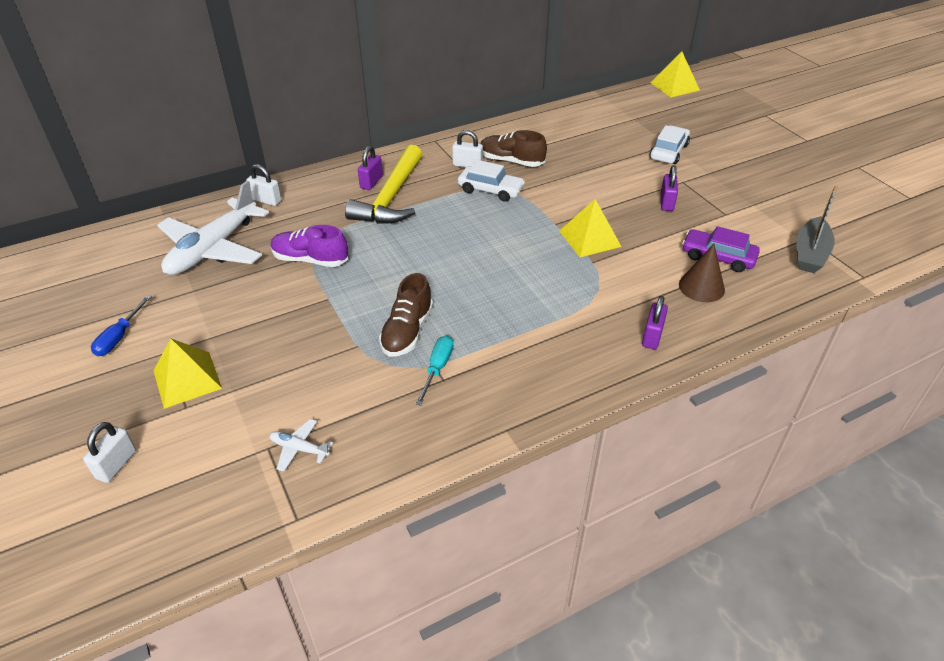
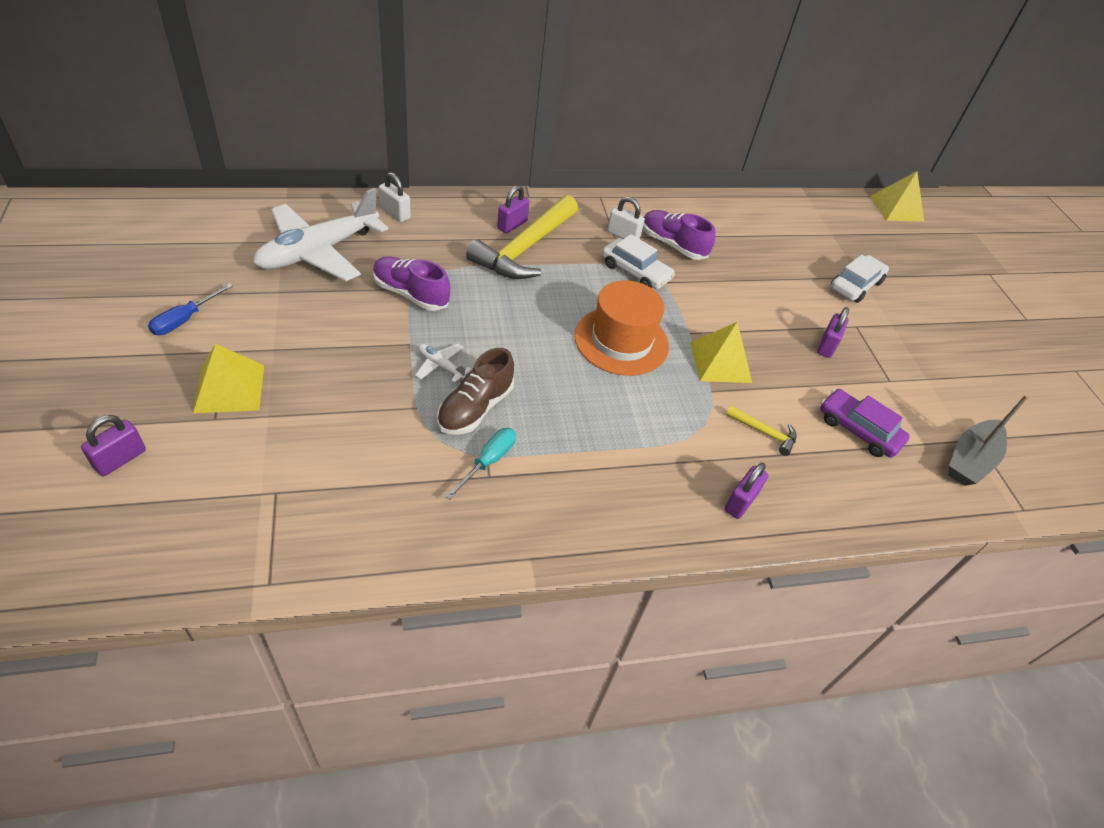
camera: 10 degrees right, 5 degrees up
white padlock [83,422,136,483] -> purple padlock [81,415,146,476]
white plane [269,419,333,472] -> white plane moved to [415,344,471,383]
brown shoe [480,130,547,167] -> purple shoe [643,210,715,260]
brown cone [679,244,725,302] -> none
none -> orange hat [574,280,669,376]
none -> yellow hammer [726,405,797,456]

